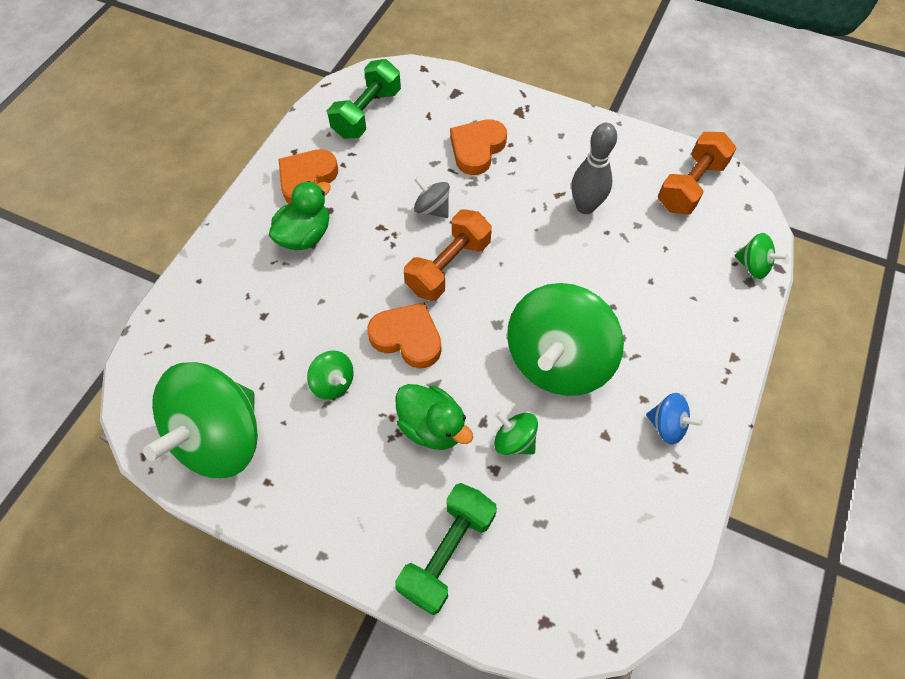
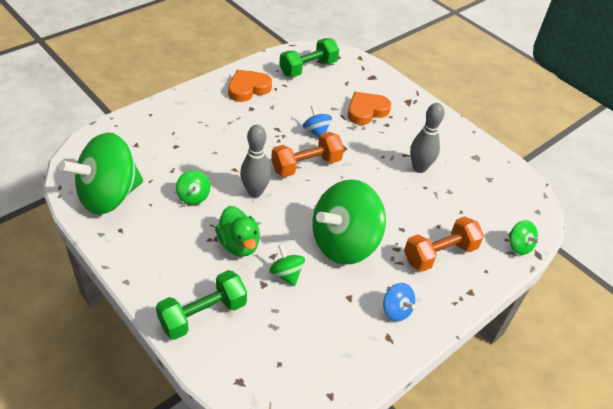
camera: 20 degrees right, 15 degrees down
green duck [269,181,331,250] -> none
orange heart [367,302,441,369] -> grey bowling pin [240,125,271,197]
grey spinning top [414,177,450,218] -> blue spinning top [303,105,332,137]
orange dumbbell [658,132,737,215] -> orange dumbbell moved to [404,216,484,272]

